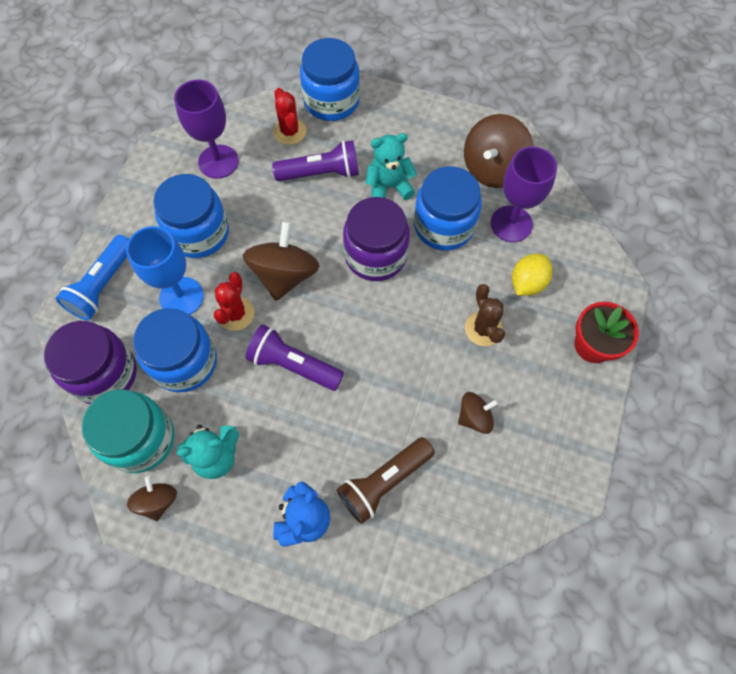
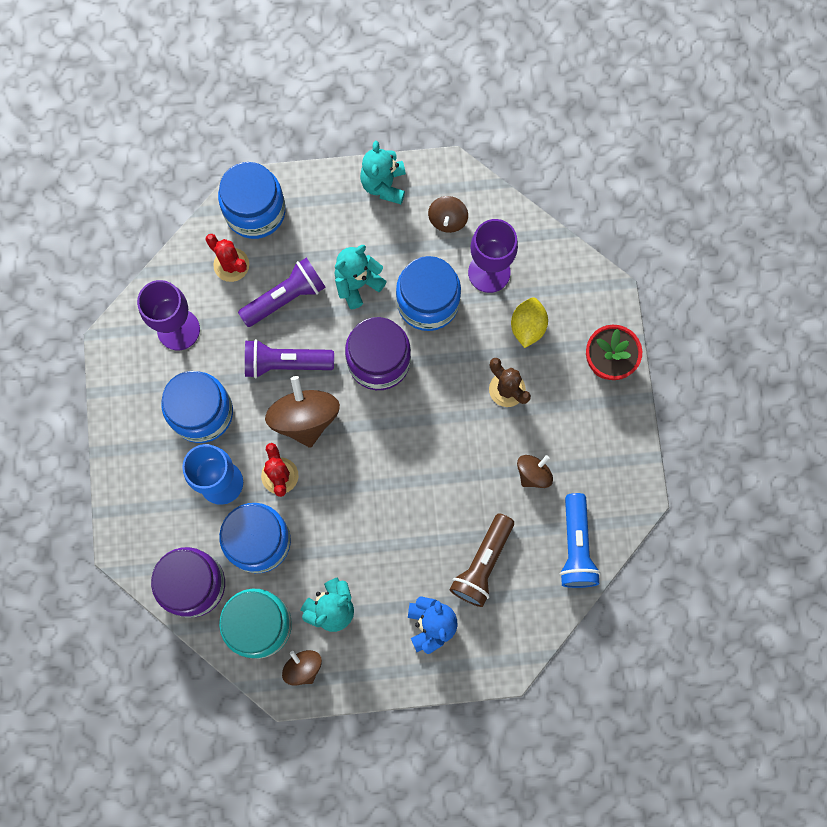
camera: 25 degrees left, 10 degrees up
blue flashlight [55,235,129,320] -> blue flashlight moved to [560,493,600,588]
purple flashlight [245,324,344,391] -> purple flashlight moved to [245,339,334,379]
brown spinning top [464,114,534,188] -> brown spinning top [428,196,468,233], size x0.56
none -> turquoise teddy bear [360,141,406,204]

